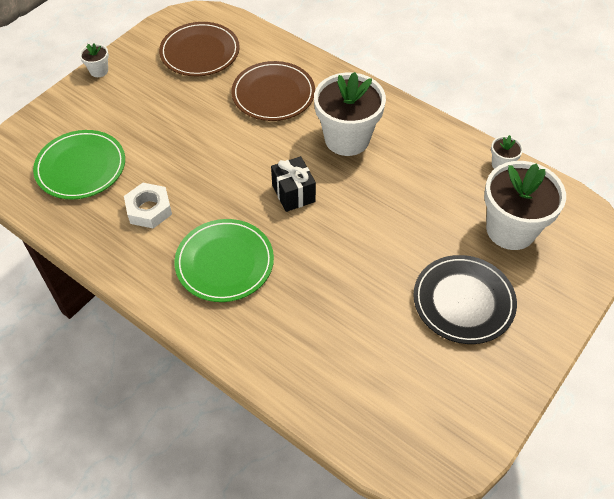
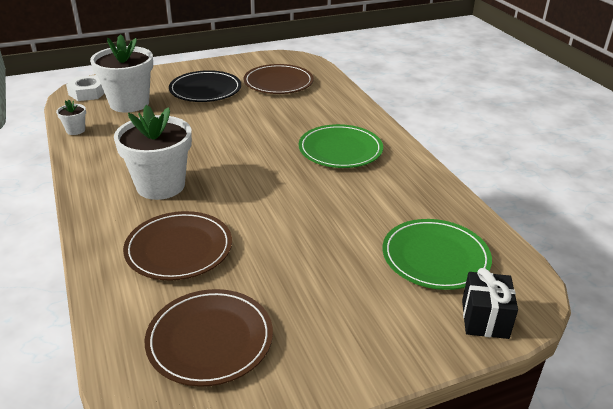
camera: 150 degrees left, 20 degrees down
white flower pot [79,43,109,77] -> none
white nut [124,183,172,229] -> white nut moved to [66,75,105,101]
black gift [271,156,316,212] -> black gift moved to [462,268,518,339]
none -> brown plate [243,64,314,94]

